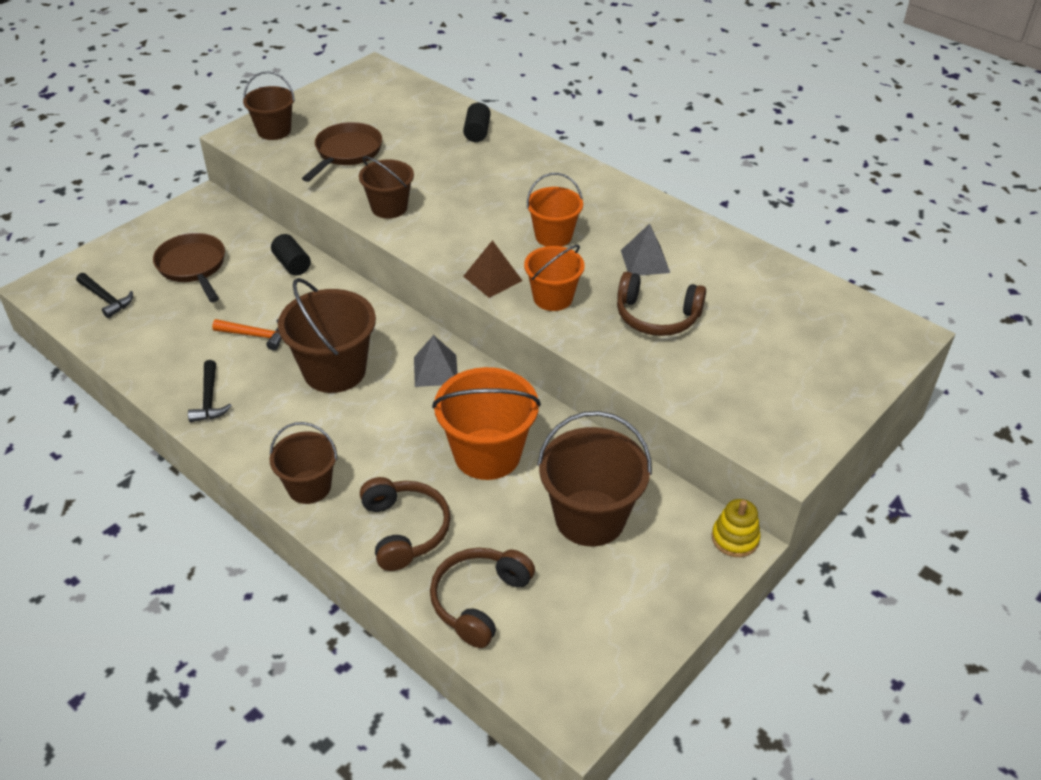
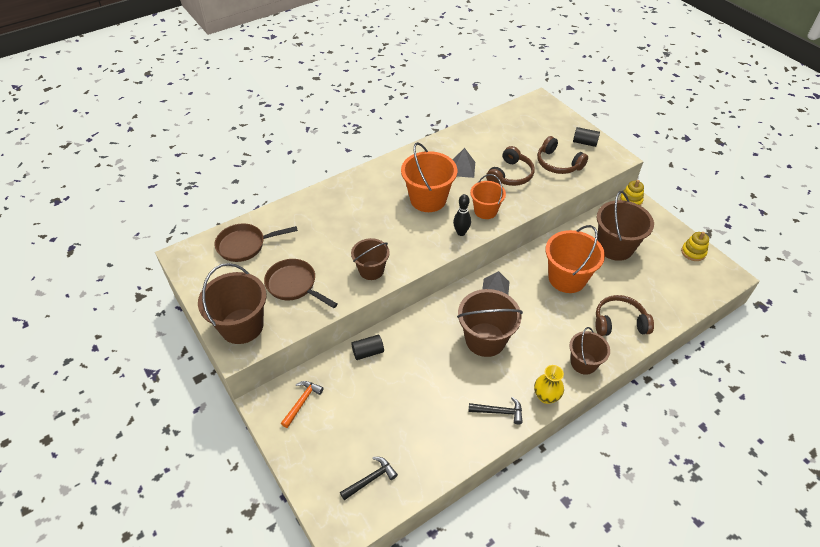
camera: 75 degrees left, 5 degrees up
brown pan [153,233,225,302] -> brown pan moved to [215,224,298,262]
orange hammer [212,319,282,350] -> orange hammer moved to [281,381,324,428]
brown bucket [243,71,295,140] -> brown bucket [198,263,266,344], size x1.59
brown headphones [430,548,535,648] -> brown headphones moved to [537,136,588,174]
black cylinder [463,103,491,142] -> black cylinder moved to [573,127,600,147]
brown pyramid [463,240,523,298] -> black bowling pin [453,194,471,236]
orange bucket [527,173,583,247] -> orange bucket [401,142,457,212], size x1.59
none -> yellow vase [534,365,564,404]
none -> yellow stacking toy [681,232,709,261]

